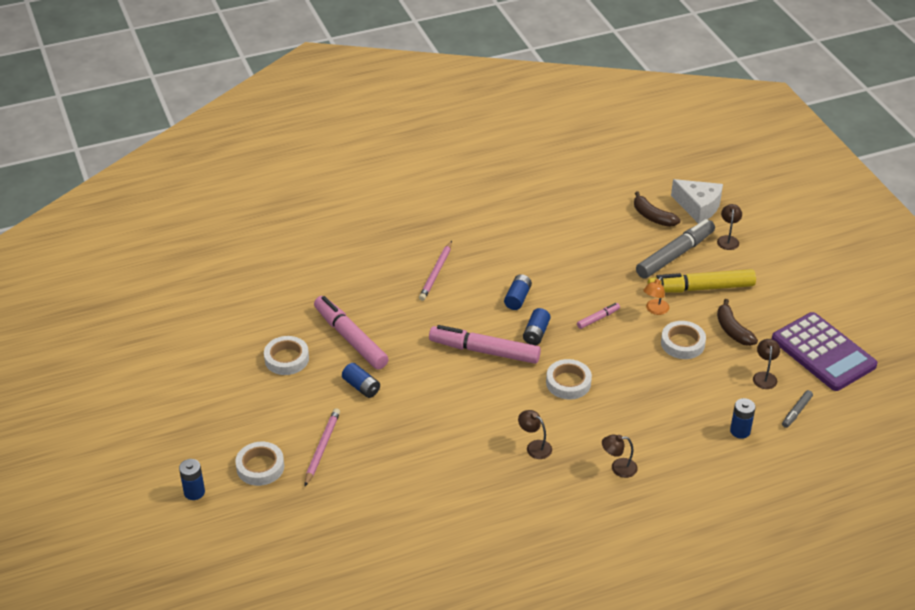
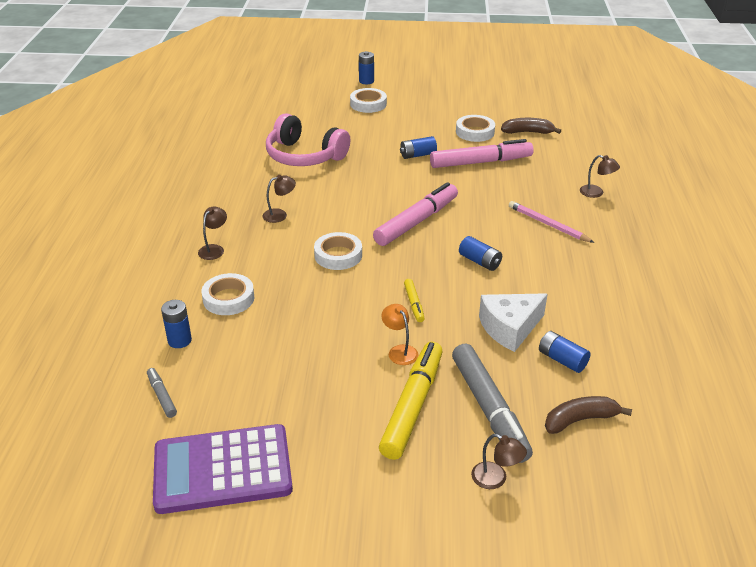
camera: 115 degrees right, 5 degrees down
pink pencil [305,408,340,486] -> none
blue battery [523,308,550,345] -> blue battery moved to [539,331,591,373]
pink marker [577,303,620,329] -> yellow marker [404,279,425,322]
white tape [661,321,706,359] -> white tape moved to [201,273,254,315]
white cheese [671,179,723,224] -> white cheese moved to [479,293,547,352]
brown banana [717,299,758,346] -> brown banana moved to [501,118,561,134]
brown lamp [753,339,780,389] -> brown lamp moved to [580,155,620,198]
none -> pink headphones [266,113,350,166]

